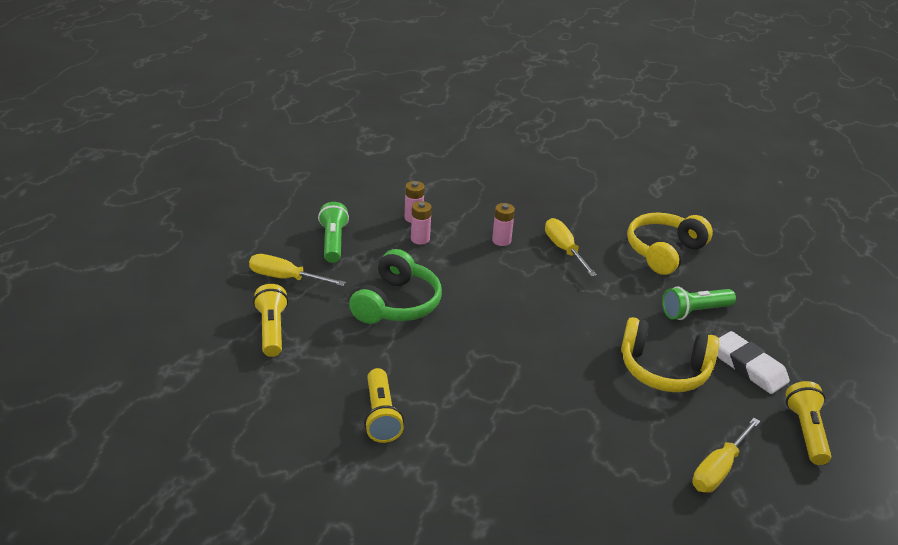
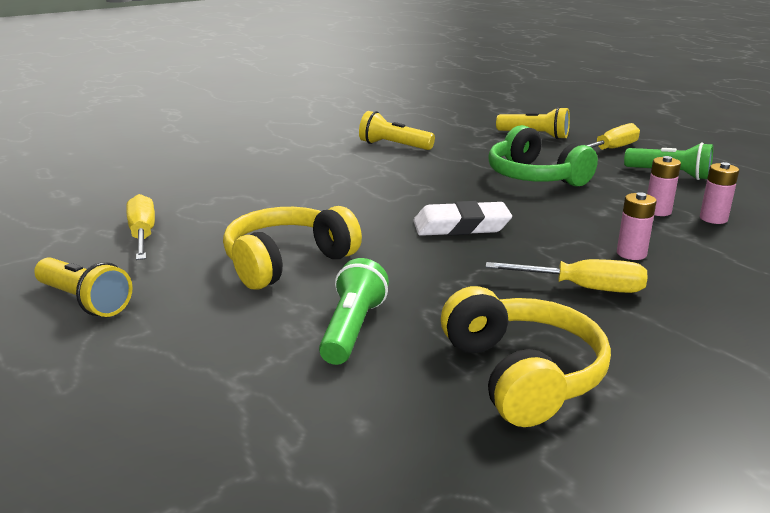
camera: 125 degrees right, 10 degrees down
white eraser [717,331,790,394] -> white eraser moved to [413,201,512,236]

